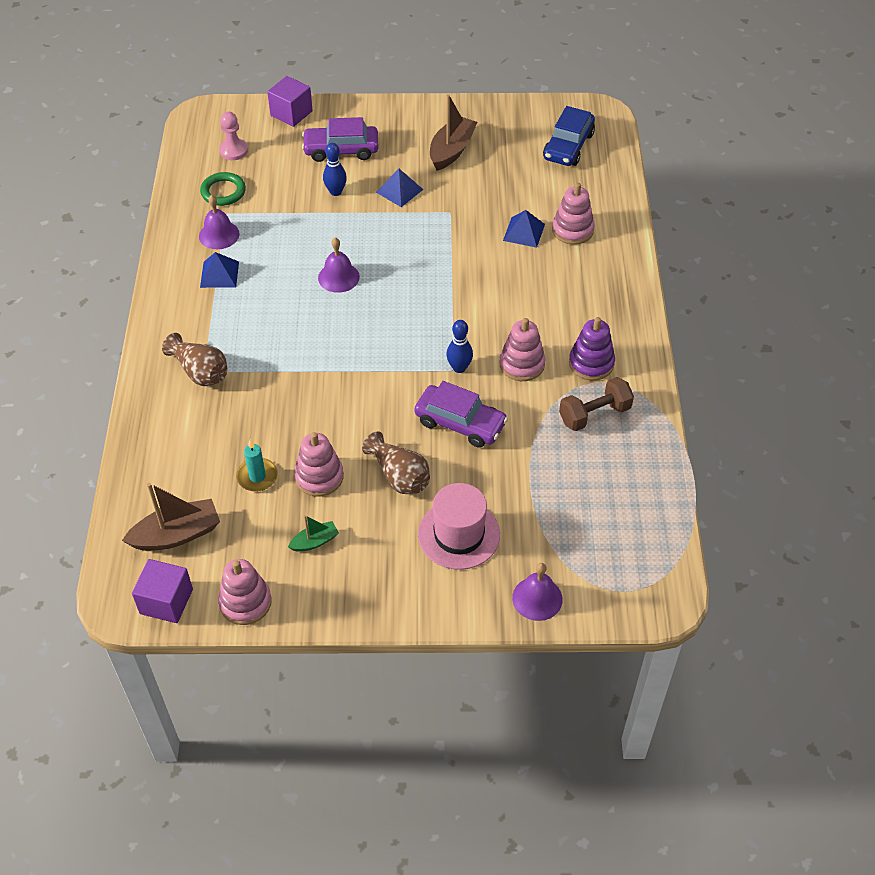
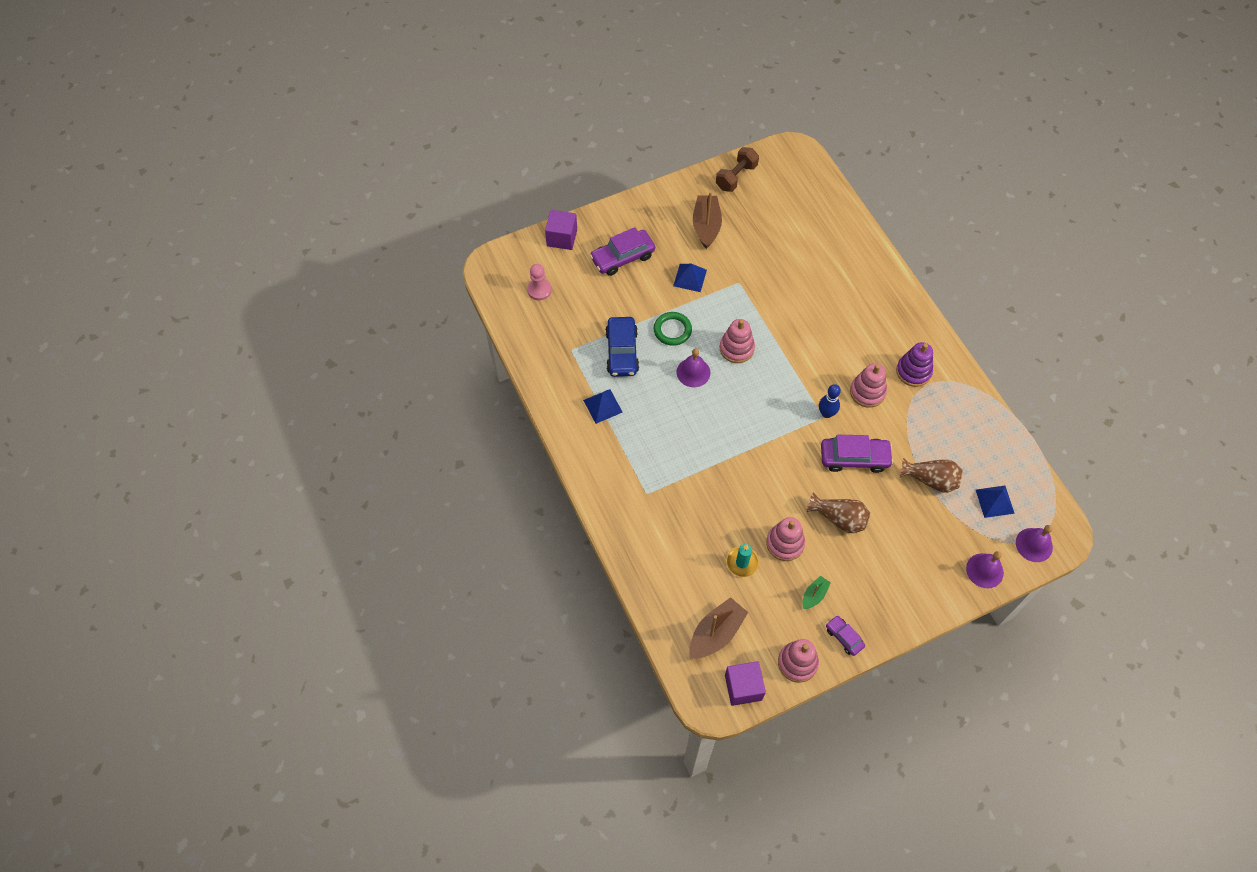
camera: 25 degrees left, 10 degrees up
brown vase [162,333,228,386] -> brown vase moved to [900,458,963,493]
purple bell [199,195,239,249] -> purple bell moved to [1016,525,1053,562]
green ring [200,172,246,206] -> green ring moved to [654,312,692,346]
blue bowling pin [323,143,347,196] -> none
pink hat [418,483,500,570] -> none
blue pyramid [503,210,545,248] -> blue pyramid moved to [976,486,1015,518]
blue car [543,106,595,166] -> blue car moved to [605,317,639,377]
pink stacking toy [552,183,595,245] -> pink stacking toy moved to [720,319,755,363]
brown dumbbell [559,377,634,431] -> brown dumbbell moved to [716,147,759,192]
none -> purple car [826,615,865,656]

